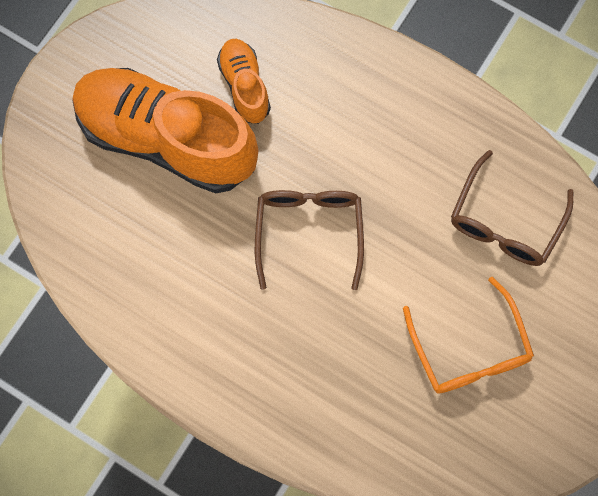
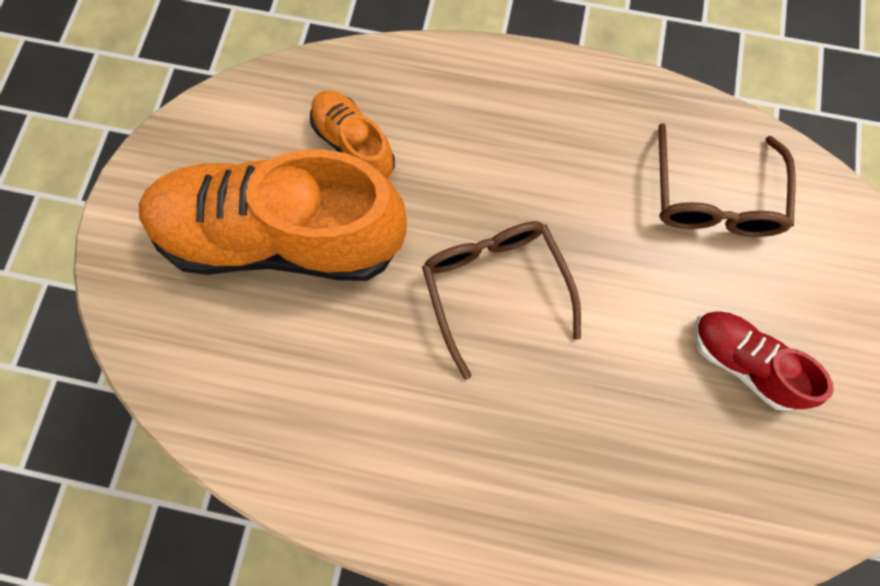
camera: 20 degrees left, 0 degrees up
orange glasses [403,277,534,394] -> red shoe [694,311,834,411]

